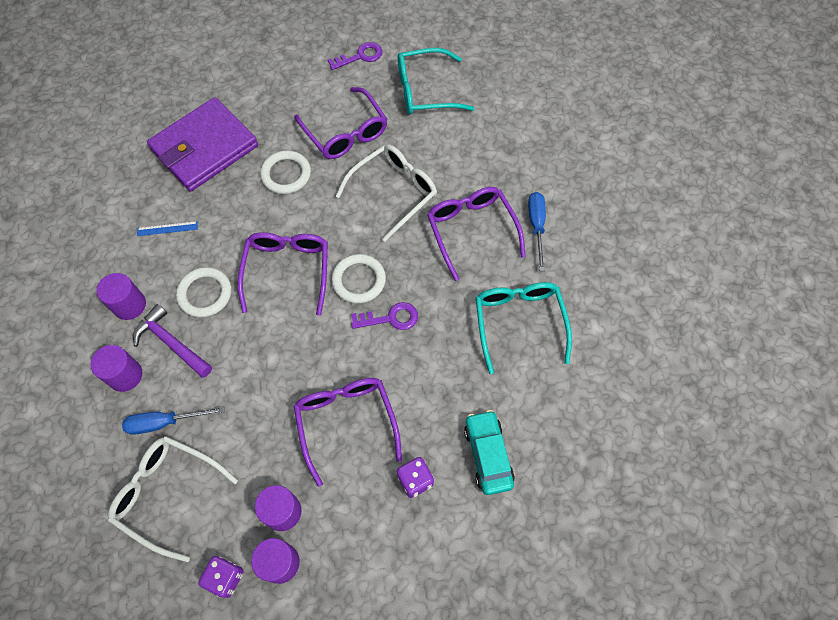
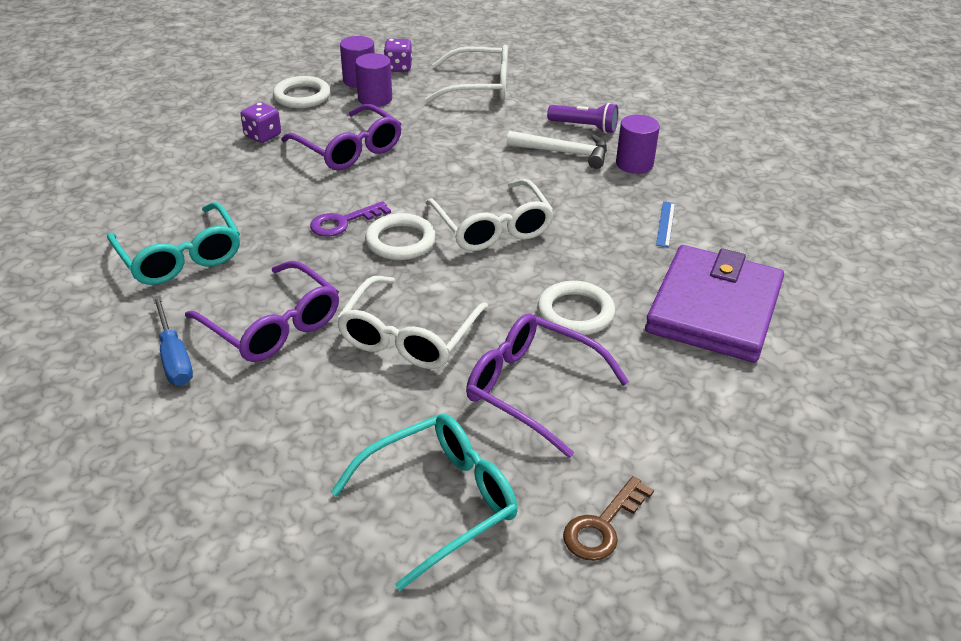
camera: 155 degrees right, 25 degrees down
purple cylinder [90,345,143,392] -> purple flashlight [547,103,618,133]
blue screwdriver [122,406,224,435] -> none
purple hammer [133,304,212,378] -> white hammer [507,131,607,169]
blue ruler [137,221,198,236] -> blue ruler turned 45 degrees counterclockwise [656,201,675,247]
white ring [176,267,231,318] -> white ring moved to [273,76,330,108]
purple glasses [238,232,328,316] -> white glasses [425,179,554,251]
purple key [328,42,382,70] -> brown key [563,476,654,561]
turquoise car [464,410,515,495] -> none

